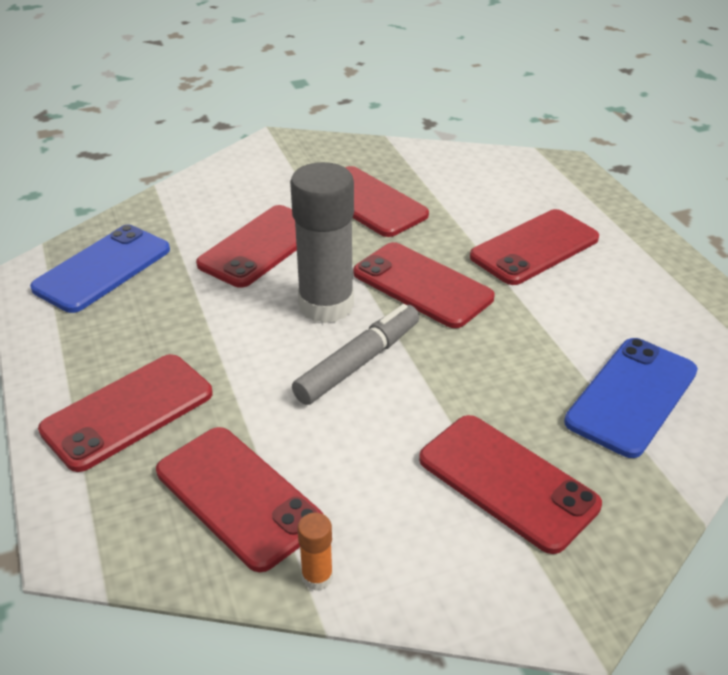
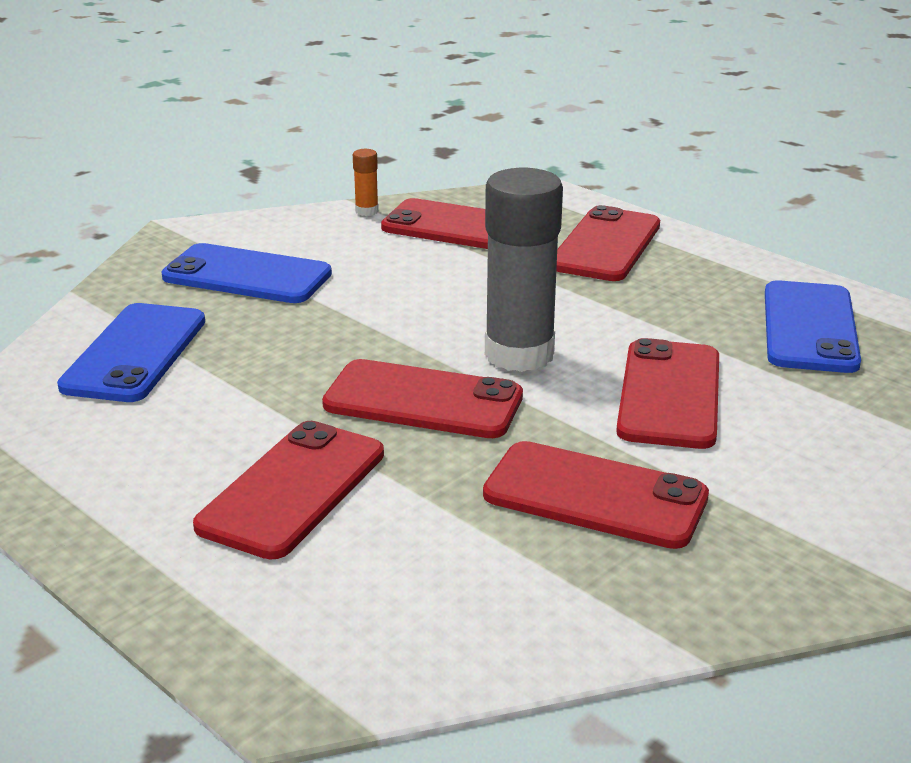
camera: 155 degrees right, 10 degrees down
grey marker [292,304,419,405] -> none
red phone [419,415,602,554] -> blue phone [161,243,332,303]

